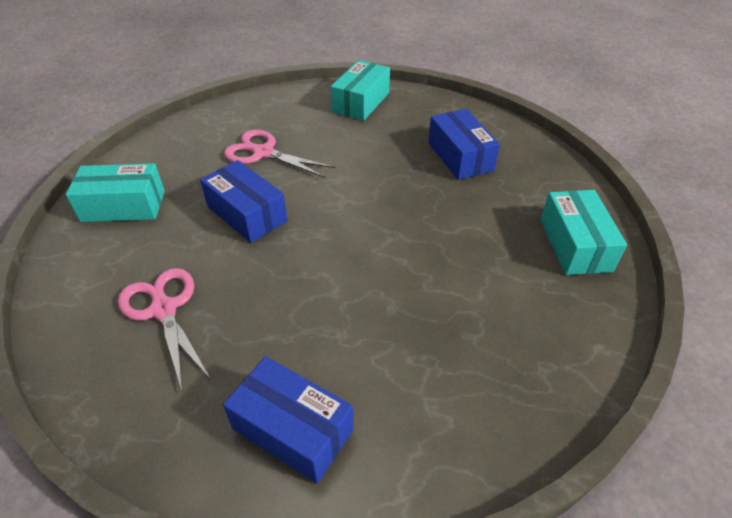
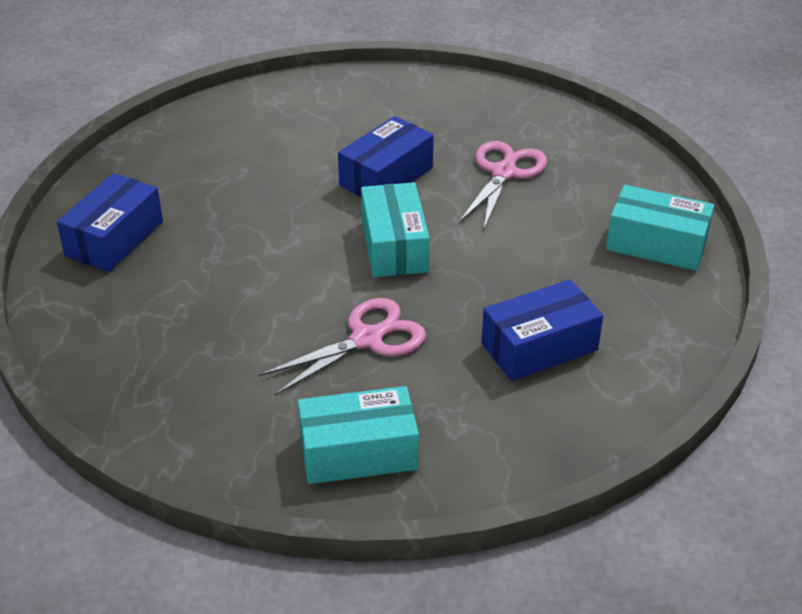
camera: 85 degrees right, 5 degrees down
turquoise box [66,163,165,222] -> turquoise box moved to [361,182,430,277]
pink scissors [118,268,211,390] -> pink scissors moved to [259,298,426,396]

